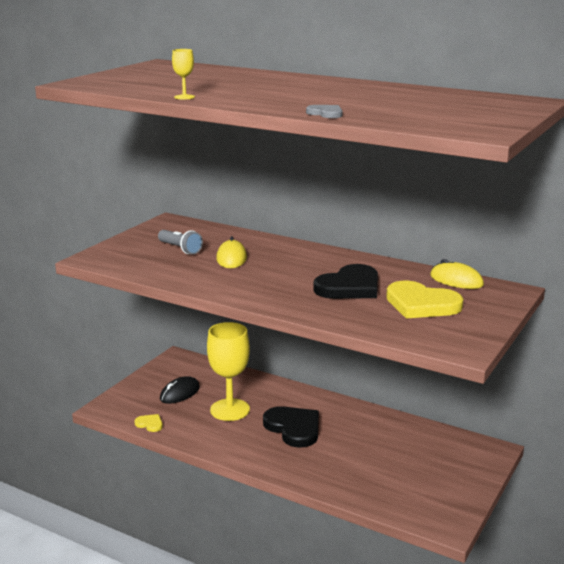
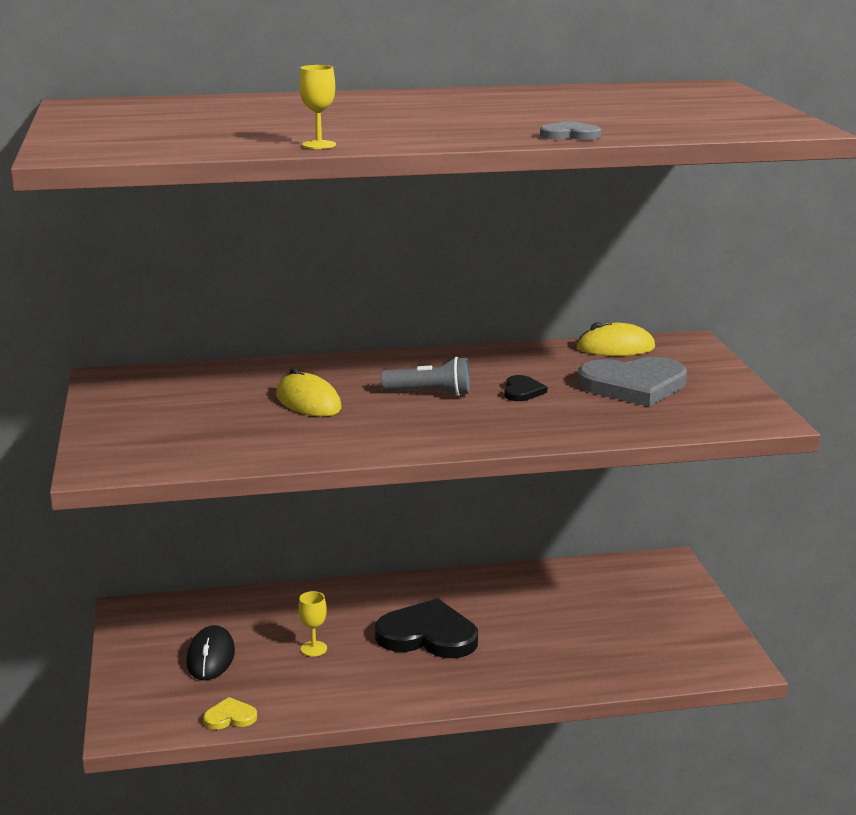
camera: 40 degrees left, 0 degrees up
grey flashlight [158,230,203,254] -> grey flashlight moved to [381,356,470,396]
yellow goblet [207,322,250,421] -> yellow goblet [298,591,327,657], size x0.41
black heart [313,264,378,299] -> black heart [504,375,547,401], size x0.46
yellow heart [386,281,464,319] -> grey heart [578,357,687,407]

